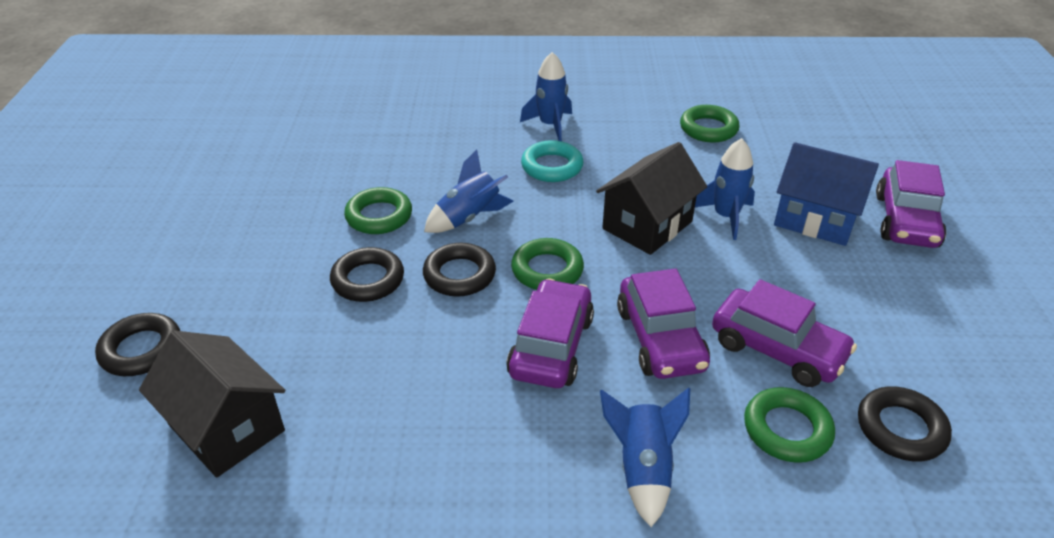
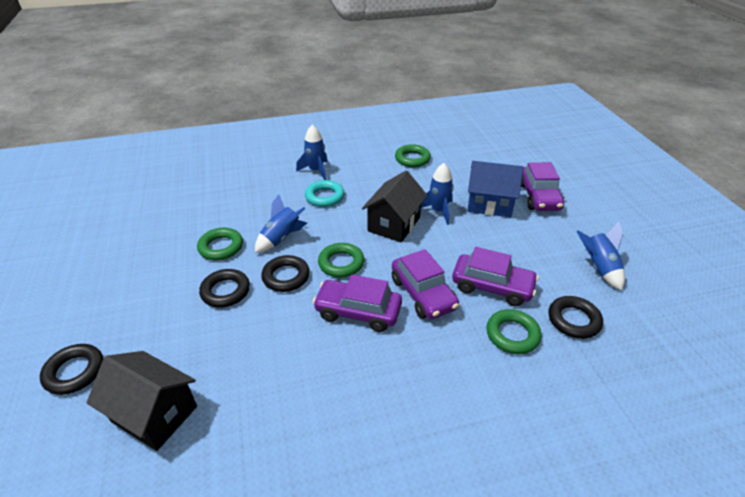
camera: 15 degrees left, 0 degrees up
purple car [506,279,594,388] -> purple car turned 75 degrees counterclockwise [313,275,402,332]
blue rocket [600,388,690,527] -> blue rocket moved to [576,222,625,291]

